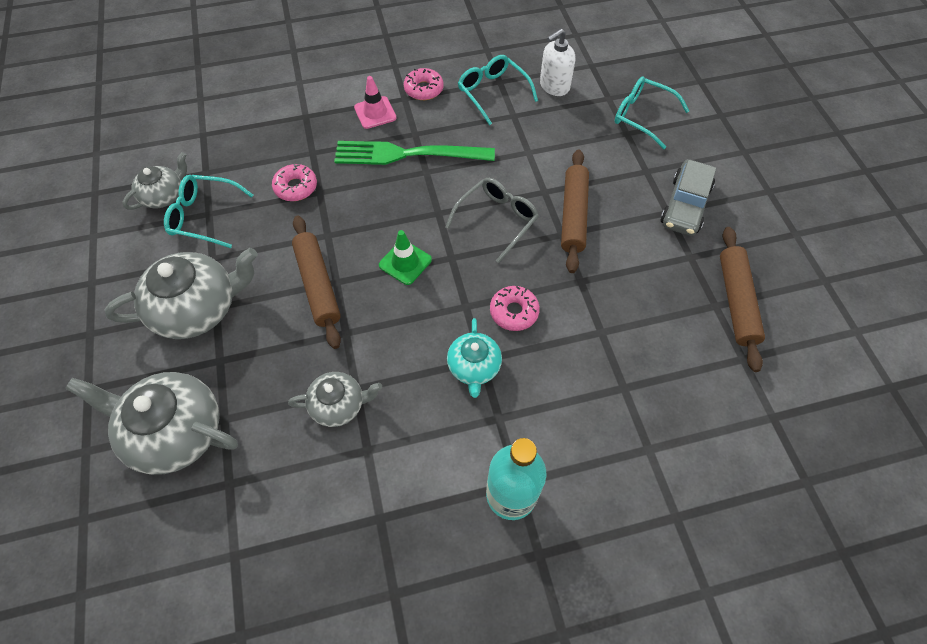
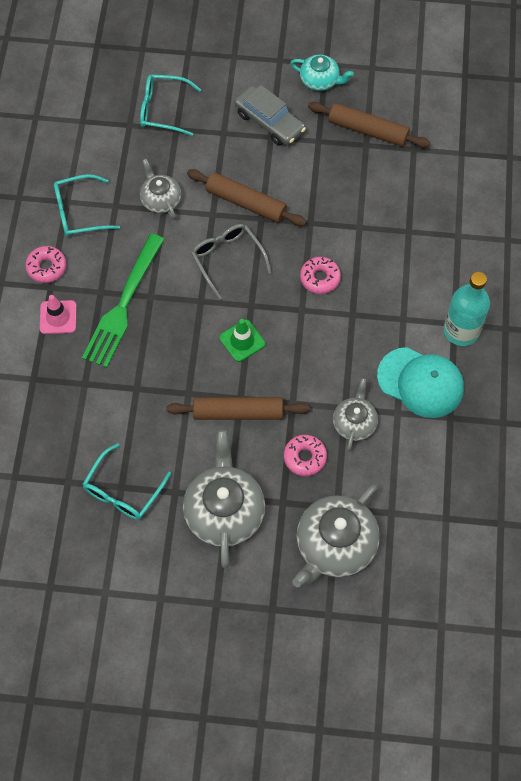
camera: 70 degrees left, 5 degrees up
grey teapot [122,152,187,210] -> grey teapot moved to [140,159,181,219]
pink donut [272,164,317,201] -> pink donut moved to [284,435,327,476]
turquoise teapot [447,318,502,398] -> turquoise teapot moved to [290,54,354,91]
white soap dispenser [540,29,575,96] -> none
turquoise glasses [615,76,689,149] -> turquoise glasses turned 45 degrees clockwise [140,74,201,136]
none -> turquoise cap [377,347,464,418]

